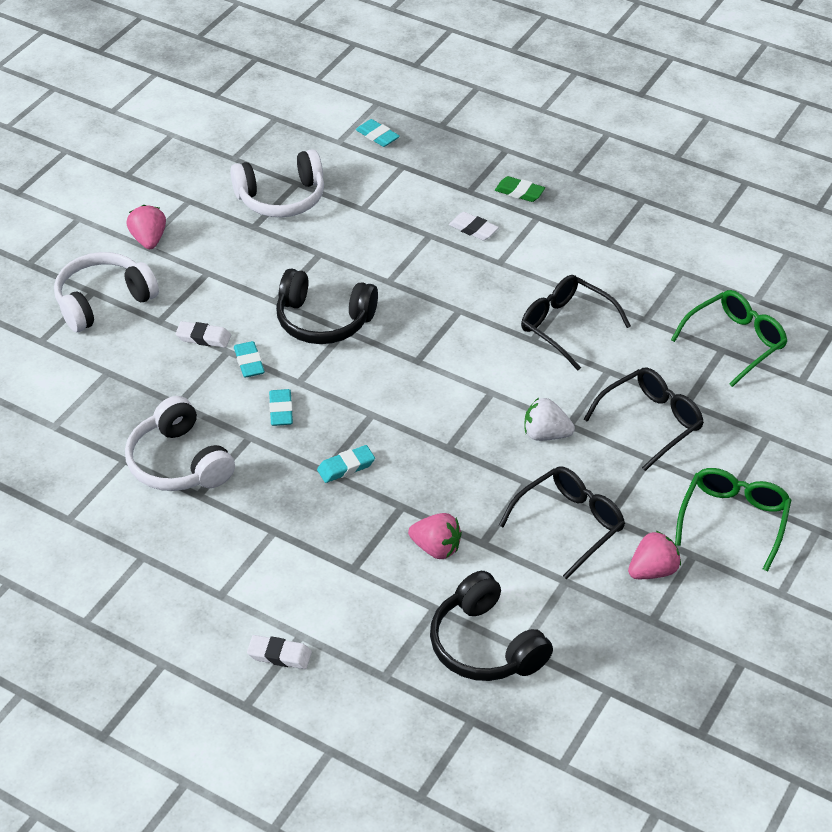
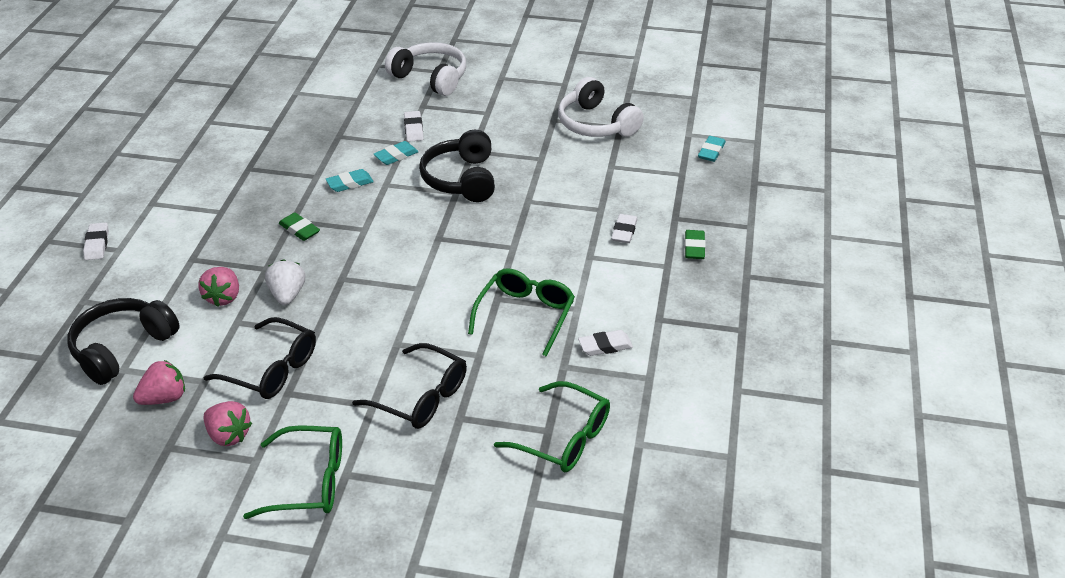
camera: 70 degrees right, 5 degrees down
white headphones [125,396,235,491] -> none
pink strawberry [126,205,166,249] -> pink strawberry moved to [133,360,185,405]
turquoise eraser [317,445,375,483] -> green eraser [279,213,320,241]
black glasses [521,275,631,370] -> green glasses [468,268,575,356]
white strawberry [525,398,575,441] -> white strawberry moved to [265,259,305,305]
none -> white eraser [578,330,633,356]

